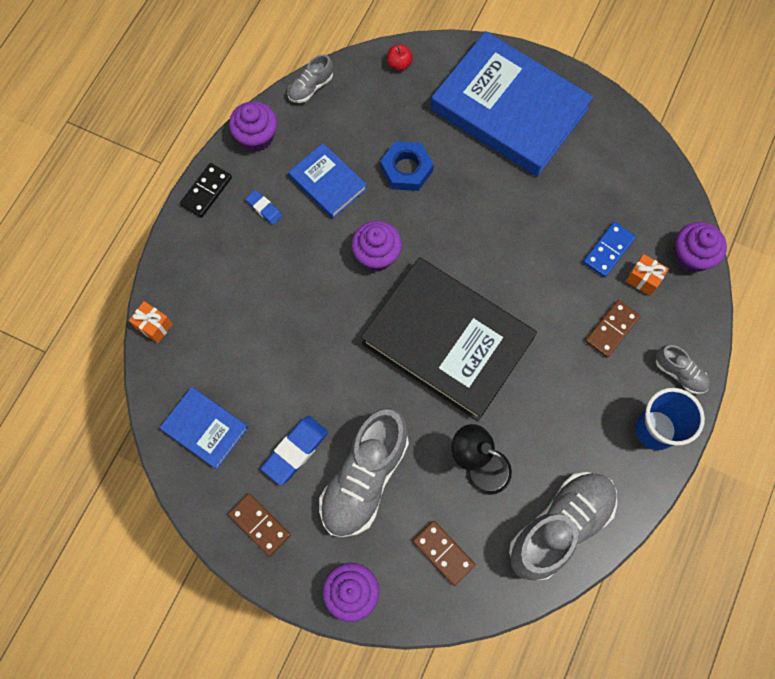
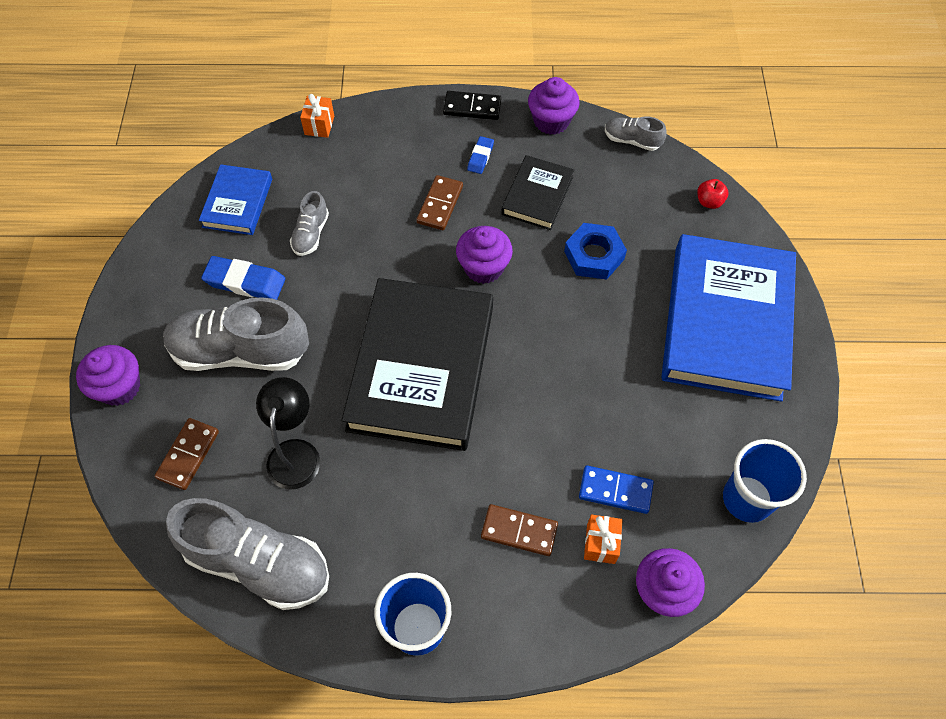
camera: 65 degrees right, 10 degrees down
brown domino [228,493,291,556] -> brown domino moved to [416,175,463,230]
blue book [288,143,367,219] -> black book [501,155,574,230]
grey shoe [656,345,710,394] -> grey shoe moved to [290,191,329,256]
none -> blue cup [723,439,807,523]

